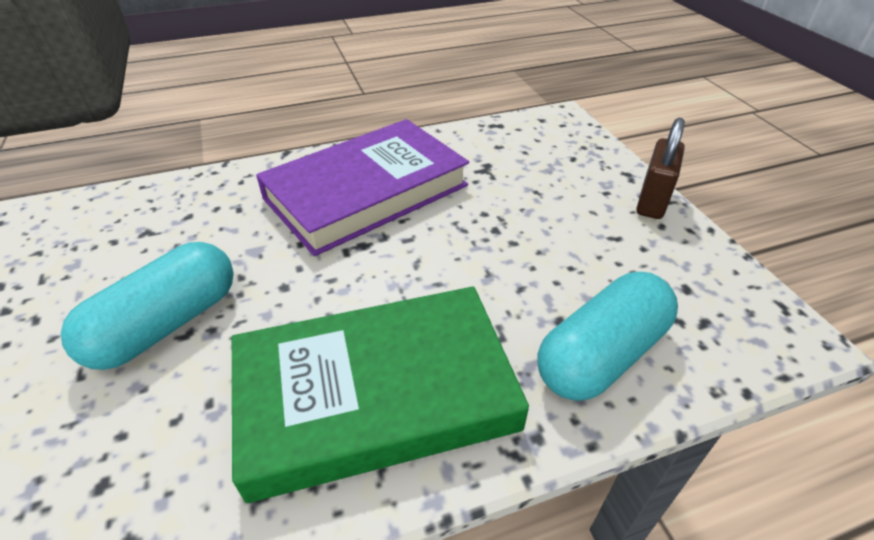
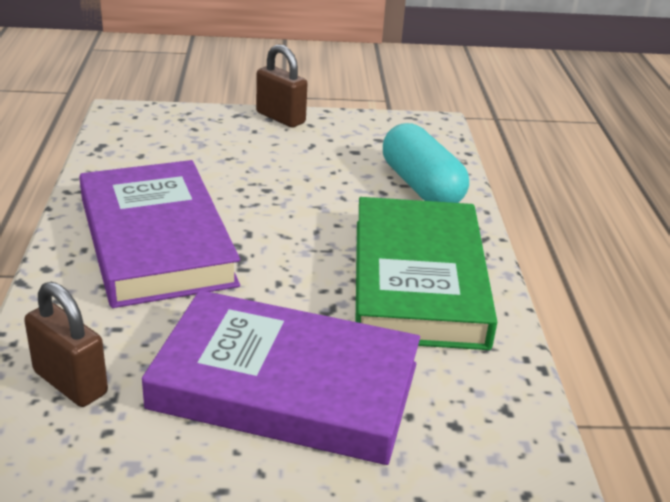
camera: 75 degrees left, 10 degrees down
turquoise capsule [61,242,234,370] -> purple book [142,290,420,465]
none -> brown padlock [24,282,108,407]

